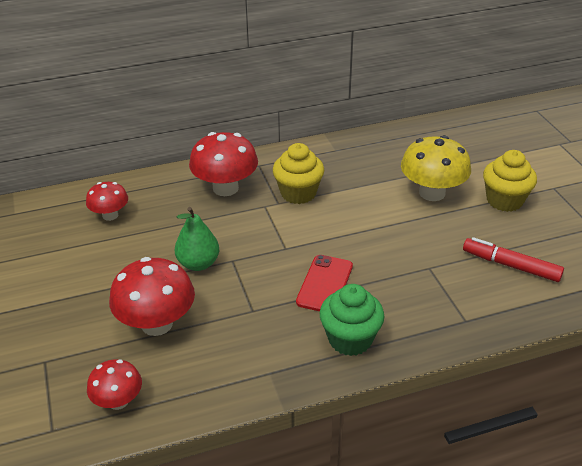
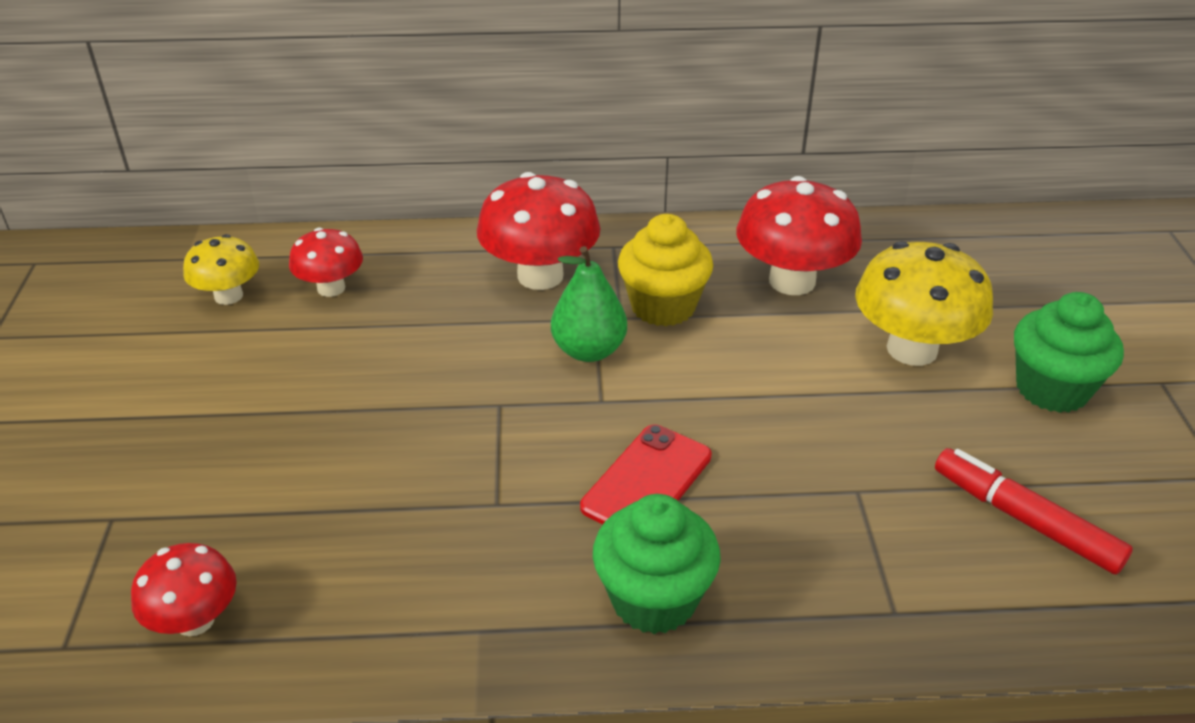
camera: 15 degrees right, 0 degrees up
red mushroom [109,257,195,336] -> red mushroom moved to [736,176,862,295]
green pear [175,207,219,271] -> green pear moved to [551,246,627,362]
yellow cupcake [483,150,537,212] -> green cupcake [1014,292,1124,413]
none -> yellow mushroom [183,234,259,305]

